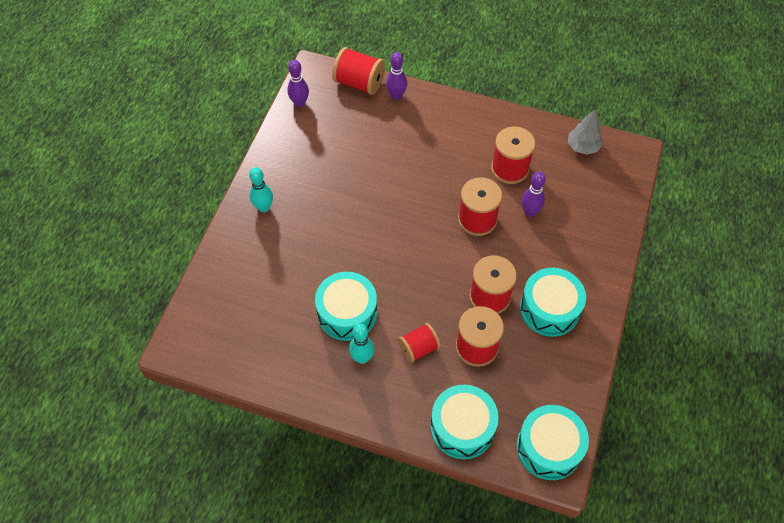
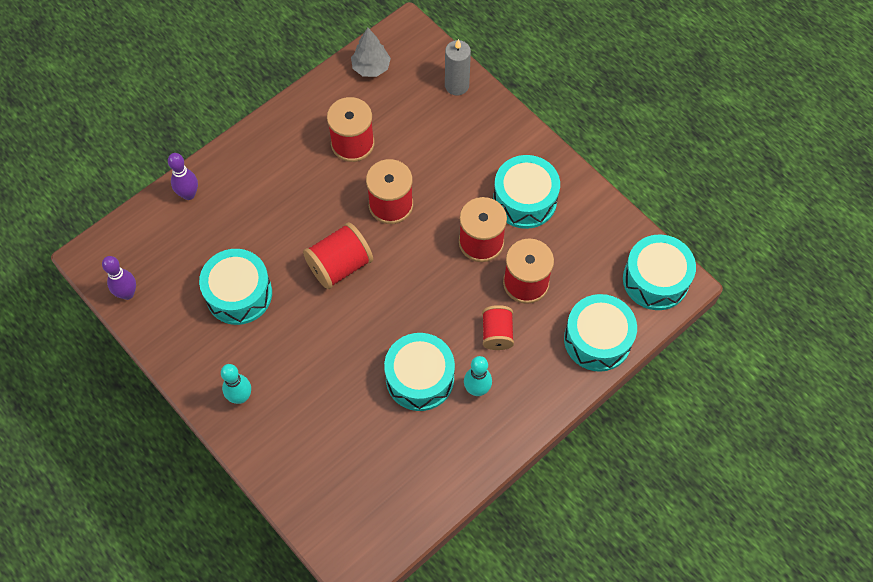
camera: 60 degrees left, 5 degrees up
red spool [332,47,385,95] -> red spool moved to [303,222,373,289]
purple bowling pin [521,172,546,217] -> none
none -> turquoise drum [199,249,272,325]
none -> grey candle [445,39,471,95]

